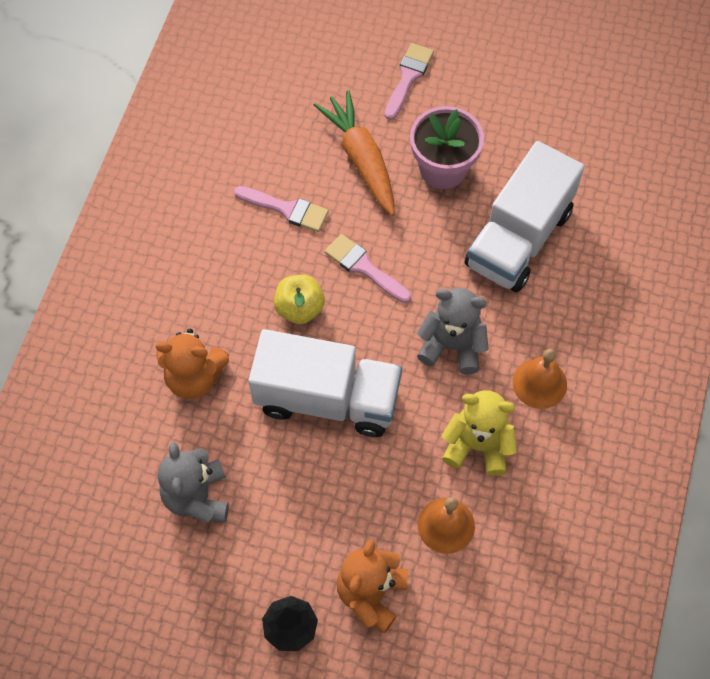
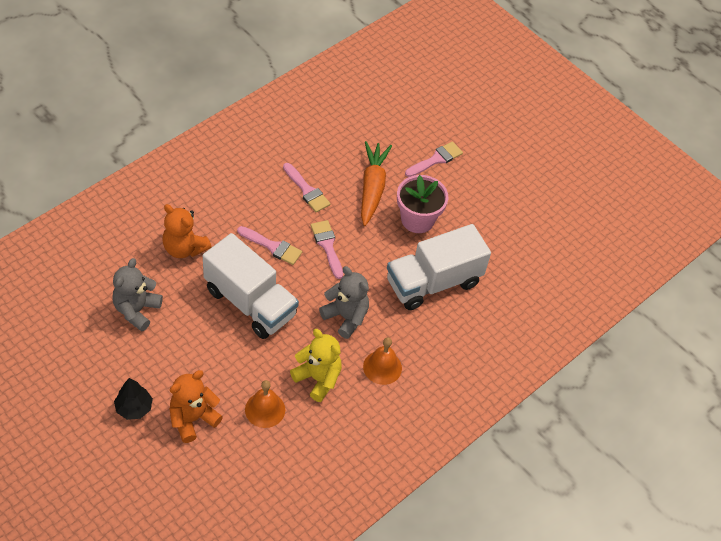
camera: 25 degrees right, 10 degrees down
yellow apple [274,275,325,324] -> pink brush [237,226,302,265]

